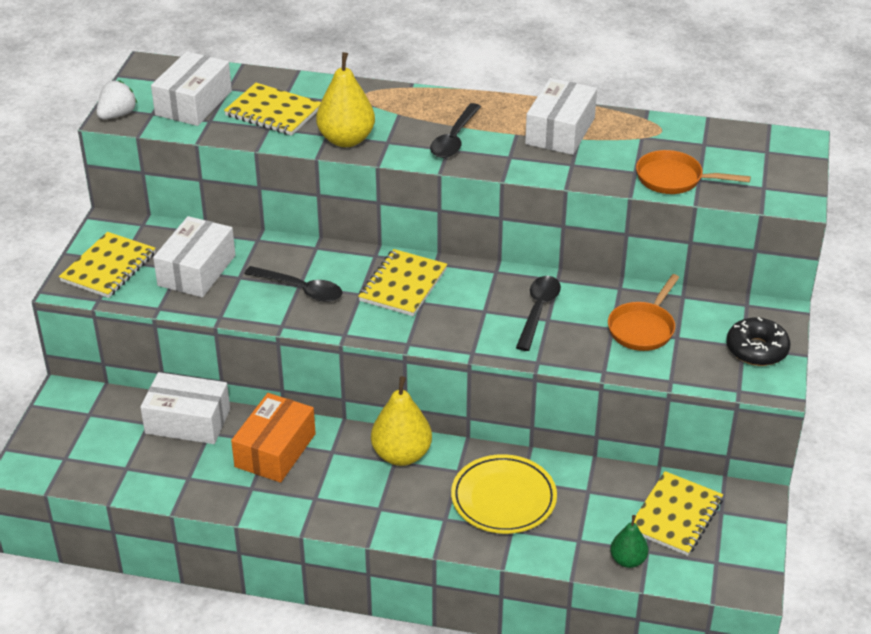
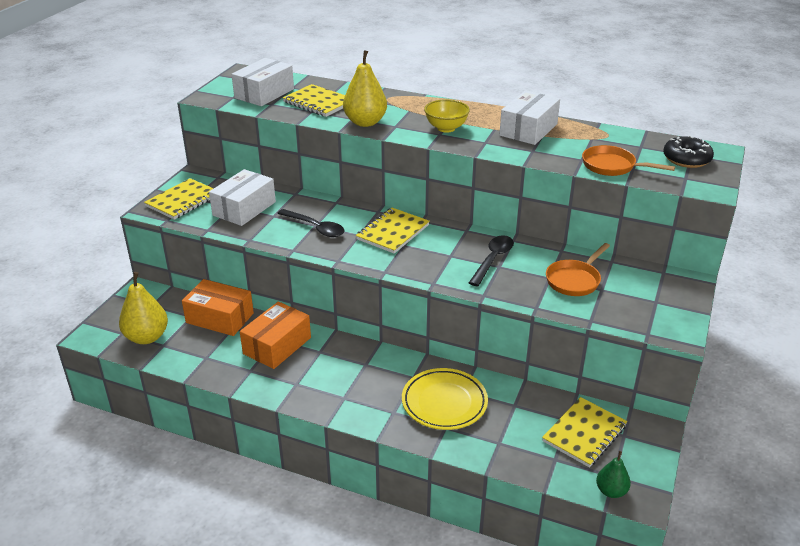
camera: 10 degrees right, 5 degrees down
white strawberry [96,80,137,119] -> none
white box [140,372,230,444] -> orange box [182,279,254,336]
yellow pear [371,376,432,466] -> yellow pear moved to [119,272,168,344]
black spoon [430,103,481,158] -> yellow bowl [424,99,470,133]
green pear [610,515,648,568] -> green pear moved to [596,451,631,498]
black donut [726,317,790,366] -> black donut moved to [663,136,714,168]

